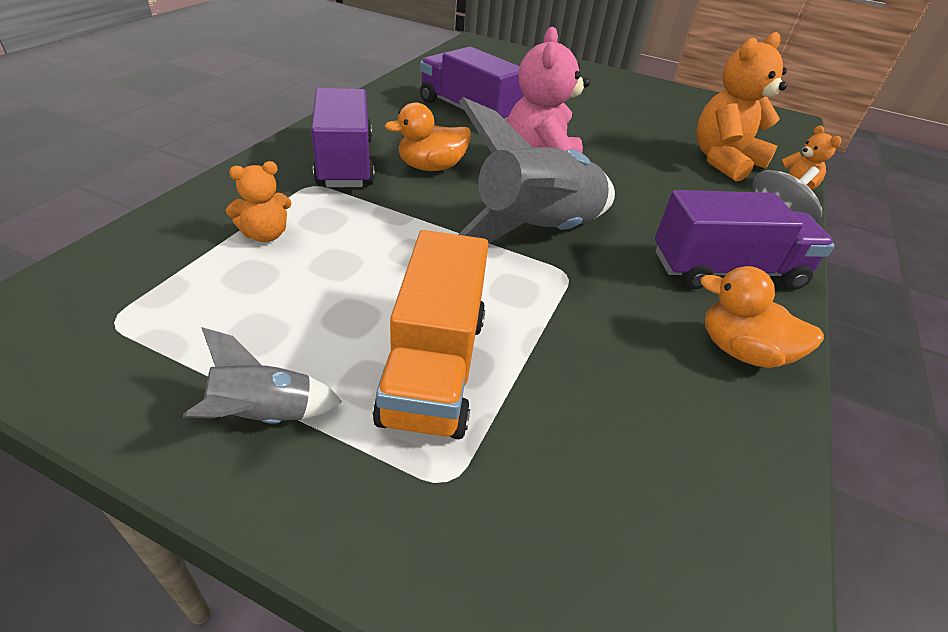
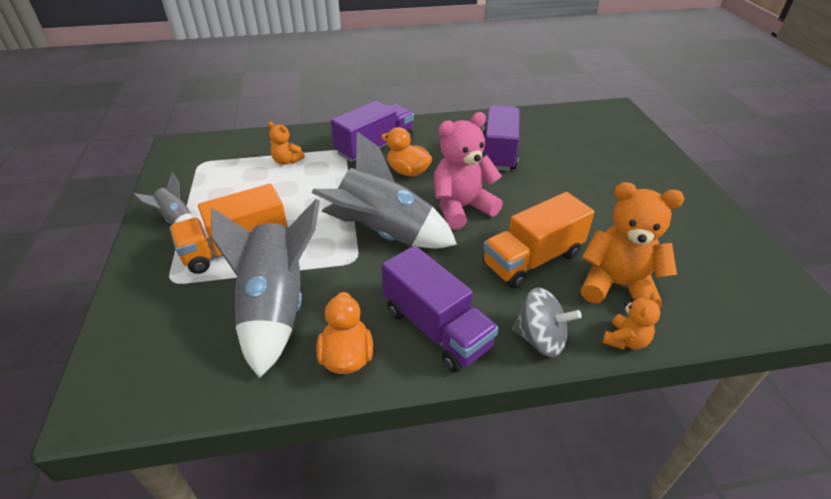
camera: 60 degrees right, 0 degrees up
none -> grey rocket [211,199,320,378]
none -> orange truck [483,192,595,288]

